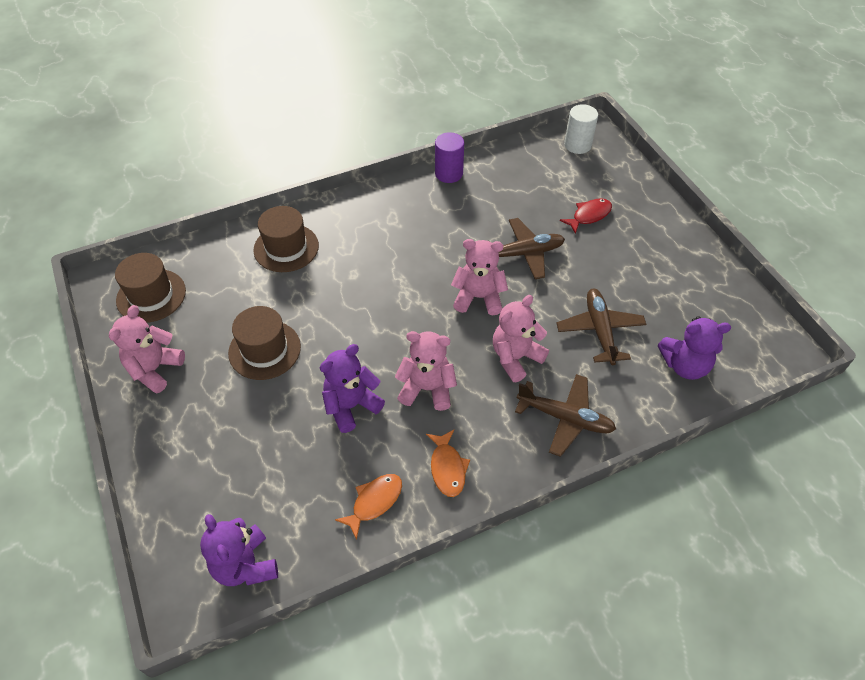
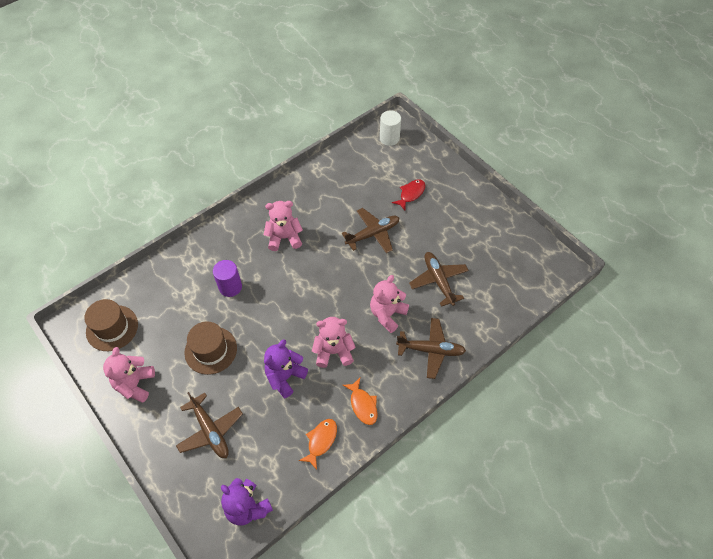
camera: 15 degrees left, 5 degrees up
brown hat [253,206,319,272] -> none
purple cylinder [435,132,464,183] -> purple cylinder moved to [213,260,242,297]
pink teddy bear [451,239,508,315] -> pink teddy bear moved to [264,201,303,251]
purple teddy bear [658,316,731,380] -> none
none -> brown plane [176,392,243,458]

